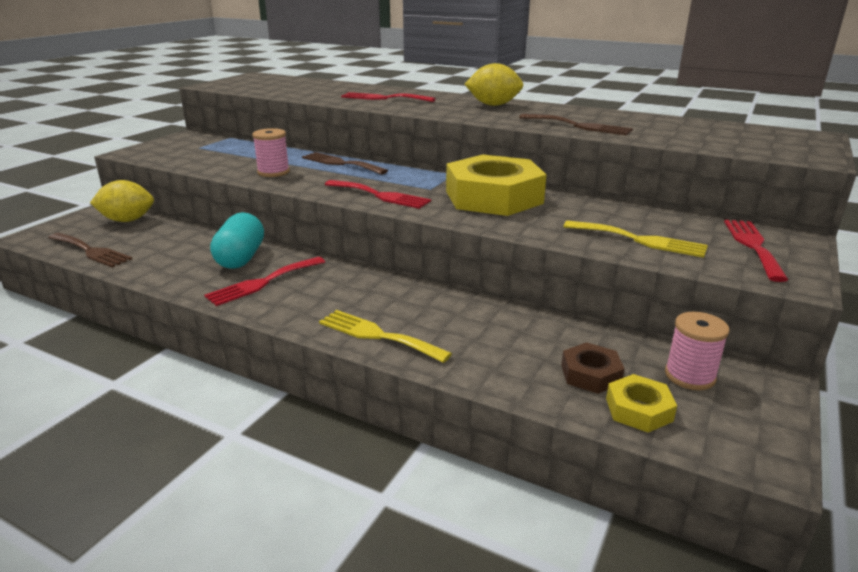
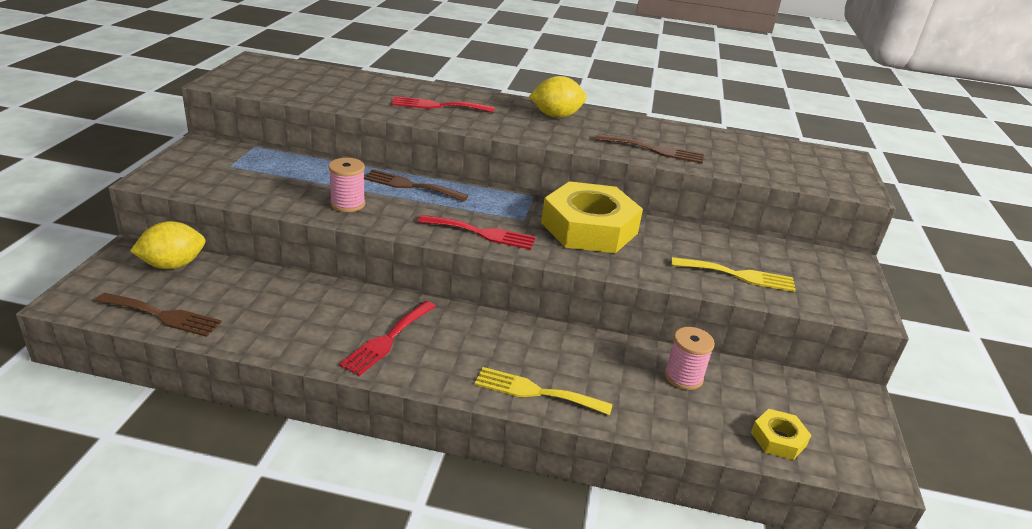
camera: 20 degrees left, 5 degrees up
turquoise capsule [210,212,264,269] -> none
brown nut [561,342,625,394] -> none
pink spool [665,312,730,390] -> pink spool moved to [665,327,715,390]
red fork [724,220,788,282] -> none

